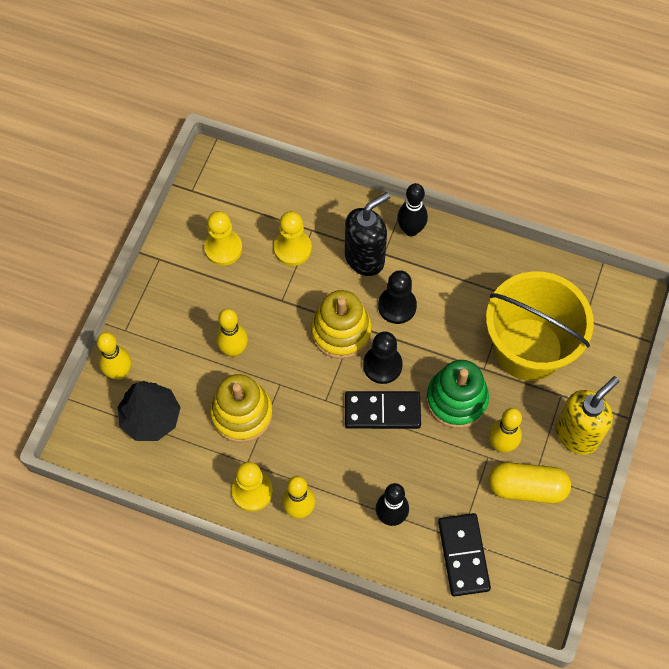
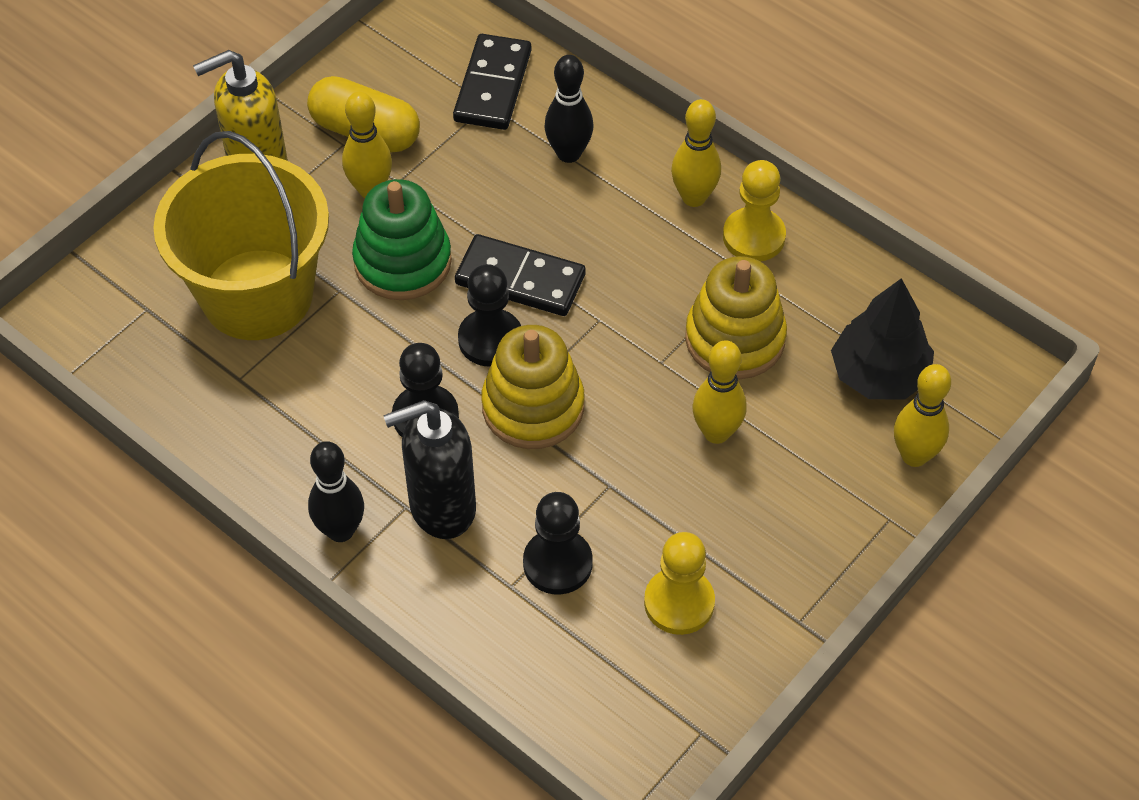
camera: 160 degrees left, 10 degrees down
yellow pawn [274,211,312,266] -> black pawn [523,492,593,594]

